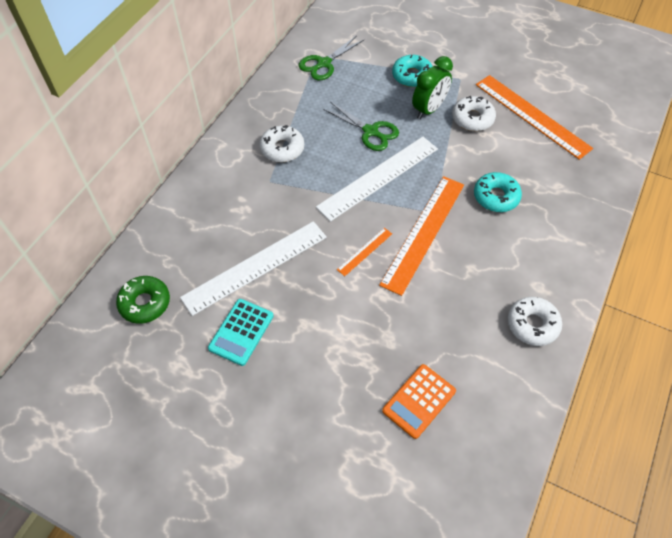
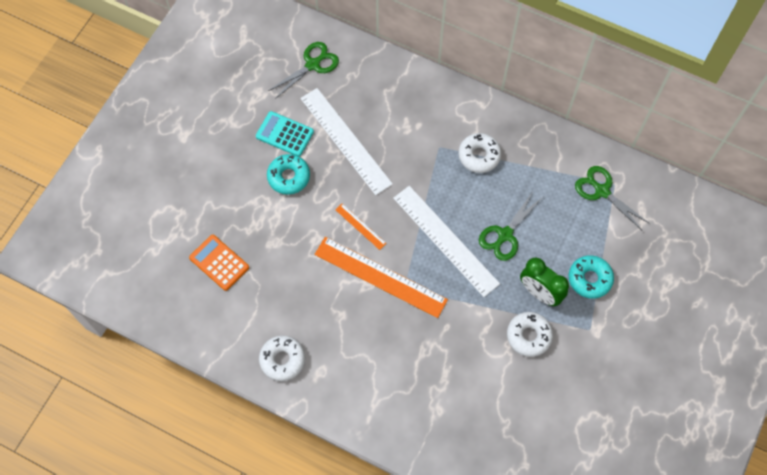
camera: 90 degrees right, 10 degrees up
green donut [116,276,170,324] -> green scissors [268,42,339,99]
turquoise donut [474,172,522,212] -> turquoise donut moved to [267,154,310,195]
orange ruler [476,75,593,160] -> none

